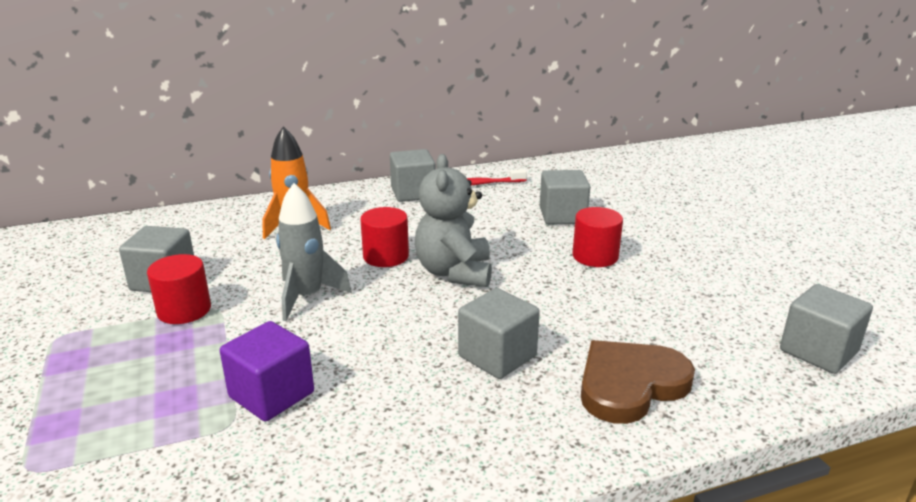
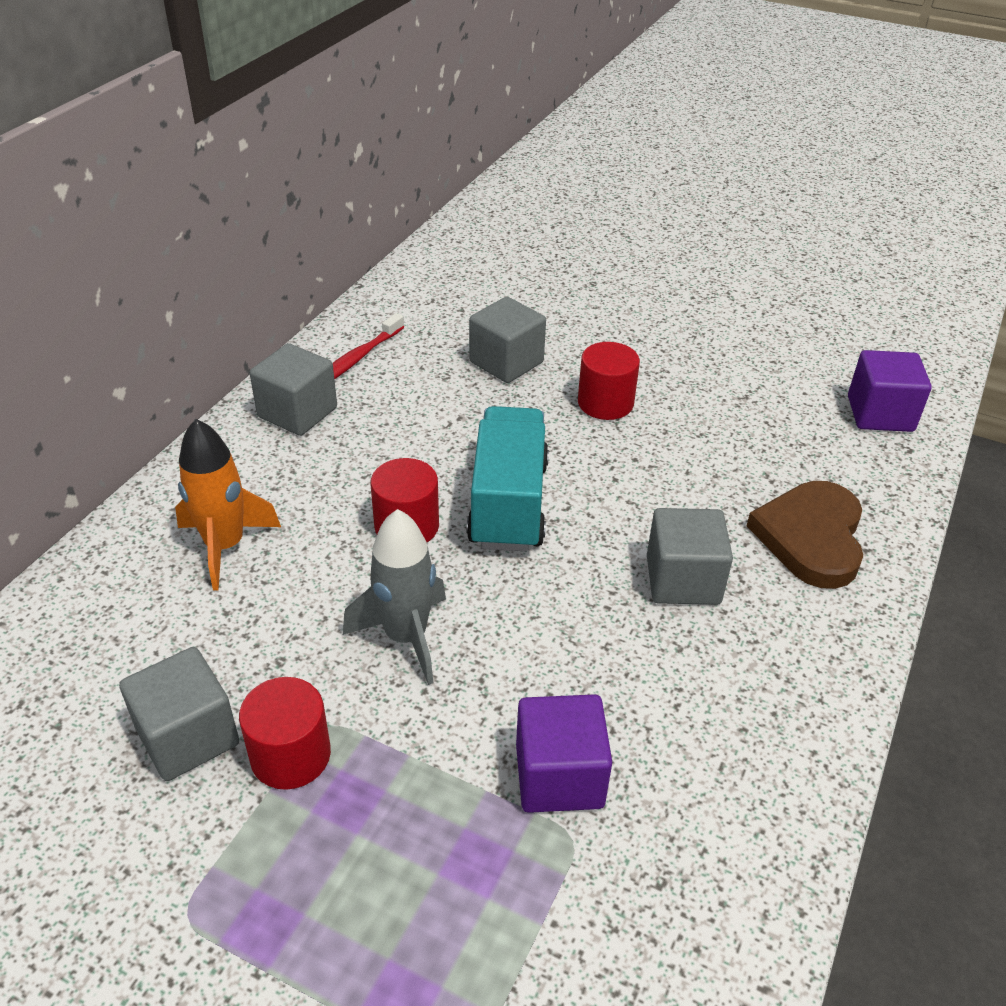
camera: 45 degrees left, 15 degrees up
grey teddy bear [415,154,492,287] -> turquoise truck [467,406,549,551]
grey cube [780,284,873,374] -> purple cube [848,350,932,432]

